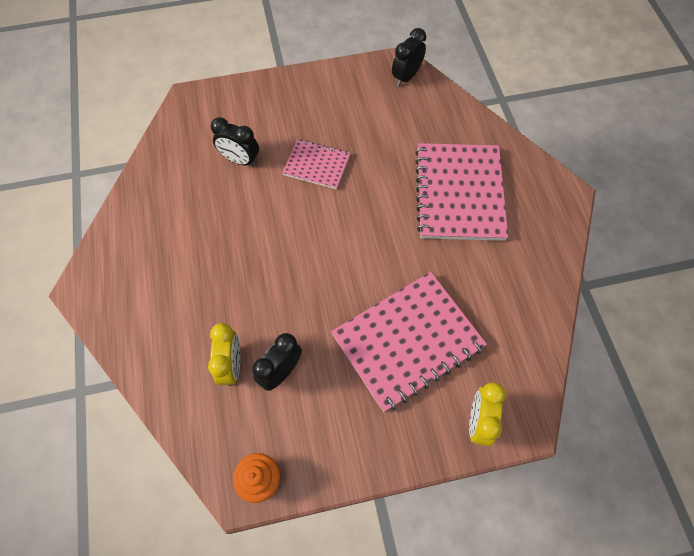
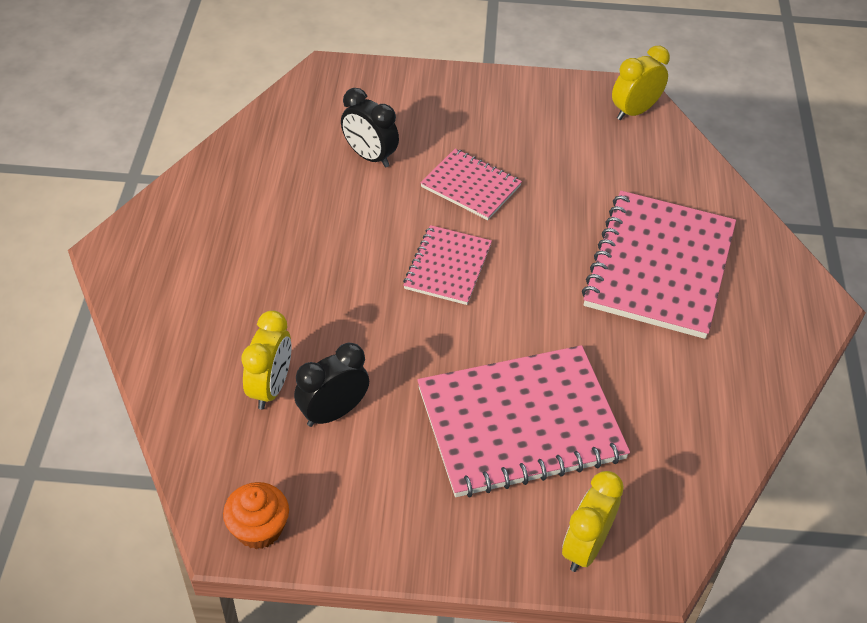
camera: 15 degrees right, 15 degrees down
black clock [392,28,426,87] -> yellow clock [612,46,670,120]
none -> pink notebook [403,225,492,305]

